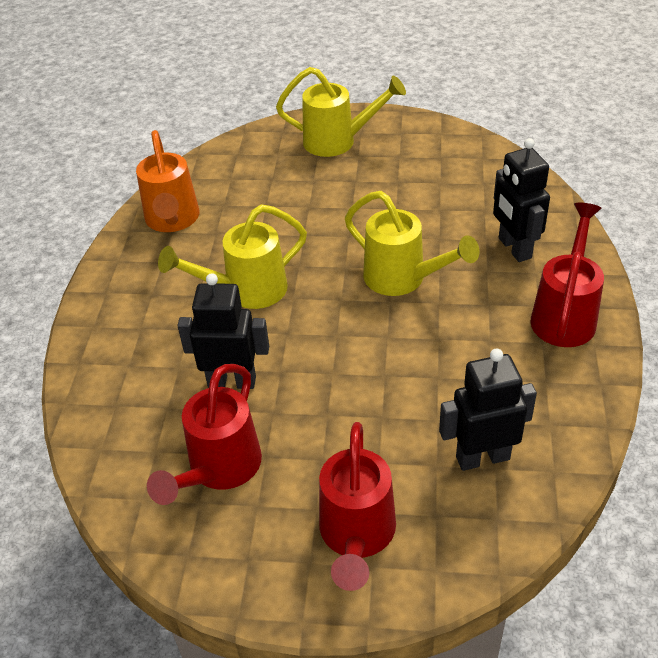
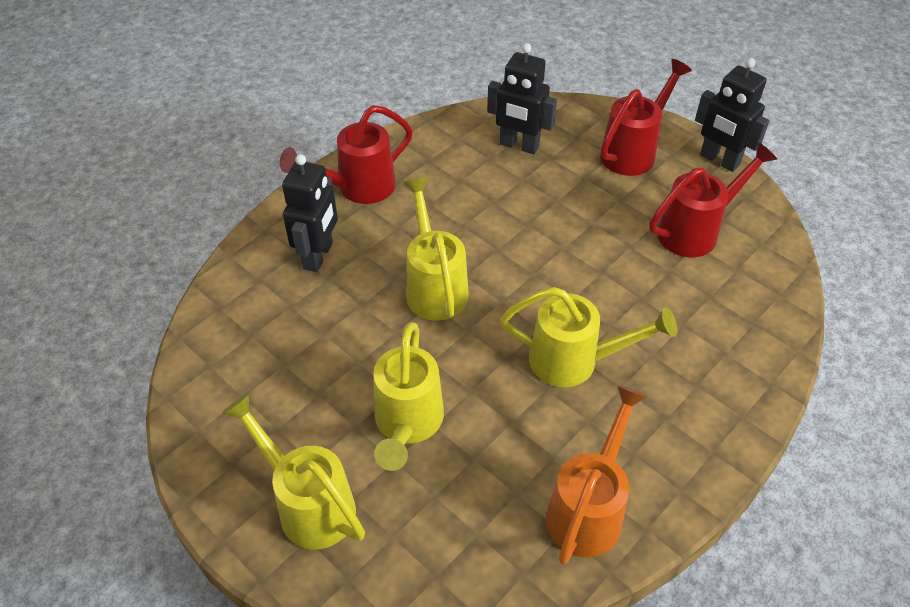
camera: 145 degrees left, 5 degrees up
black robot [177,273,269,389] -> black robot moved to [695,58,770,172]
none -> yellow watering can [373,322,444,471]

